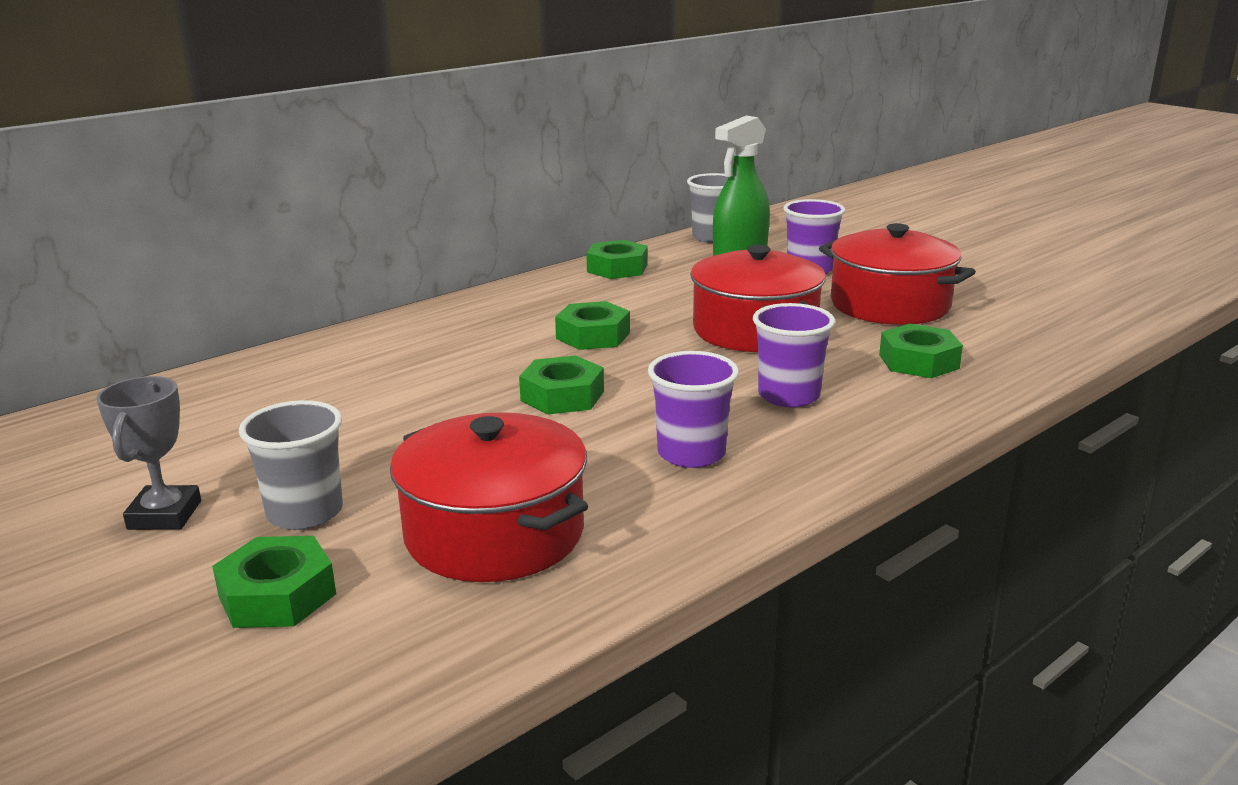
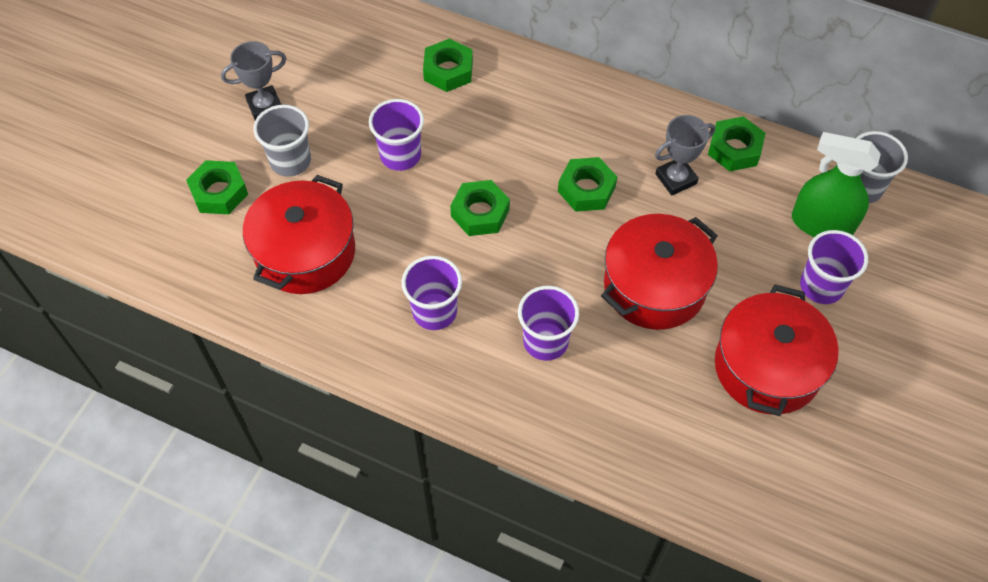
camera: 65 degrees right, 35 degrees up
green nut [879,324,963,378] -> green nut moved to [423,38,473,92]
none -> purple cup [369,99,424,171]
none -> grey trophy [655,115,715,195]

